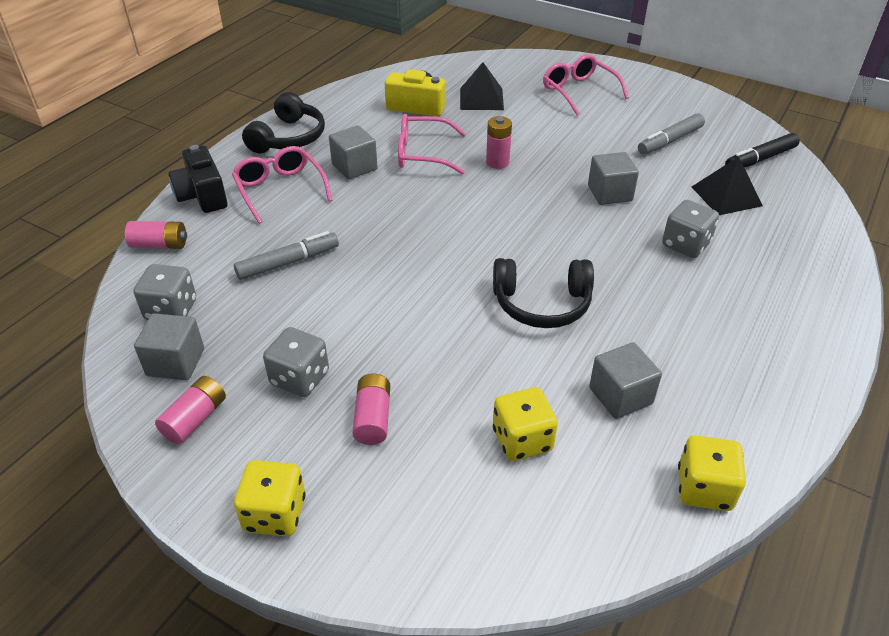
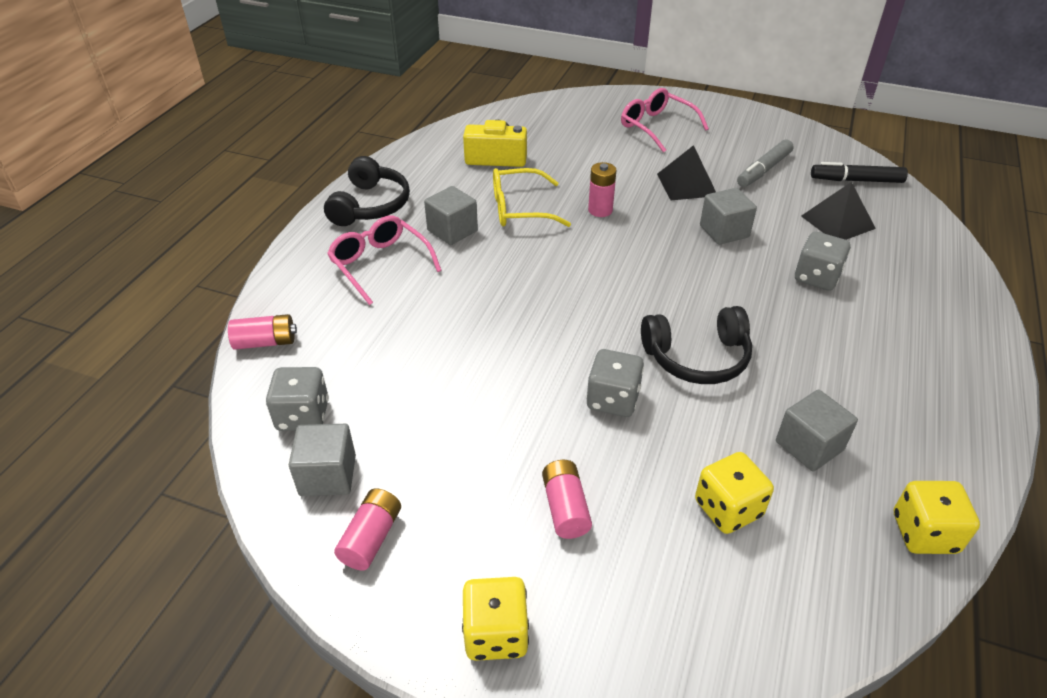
camera: 10 degrees left, 0 degrees up
black camera [168,145,227,213] -> none
grey marker [234,231,339,280] -> none
grey dice [263,327,329,397] -> grey dice moved to [586,349,644,417]
pink glasses [398,114,466,174] -> yellow glasses [493,168,571,227]
black pyramid [460,62,504,110] -> black pyramid moved to [657,145,716,200]
black marker [725,133,800,168] -> black marker turned 45 degrees clockwise [811,162,908,183]

